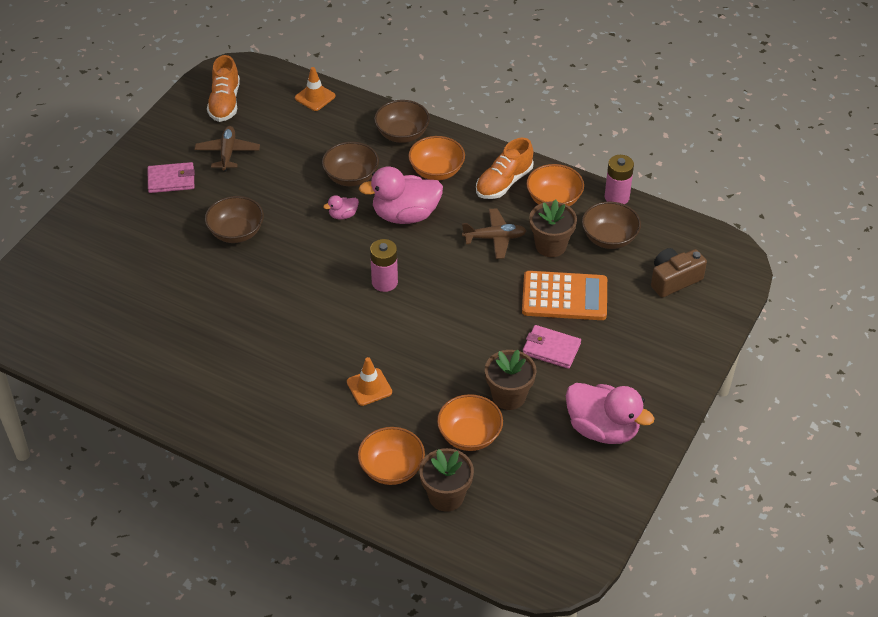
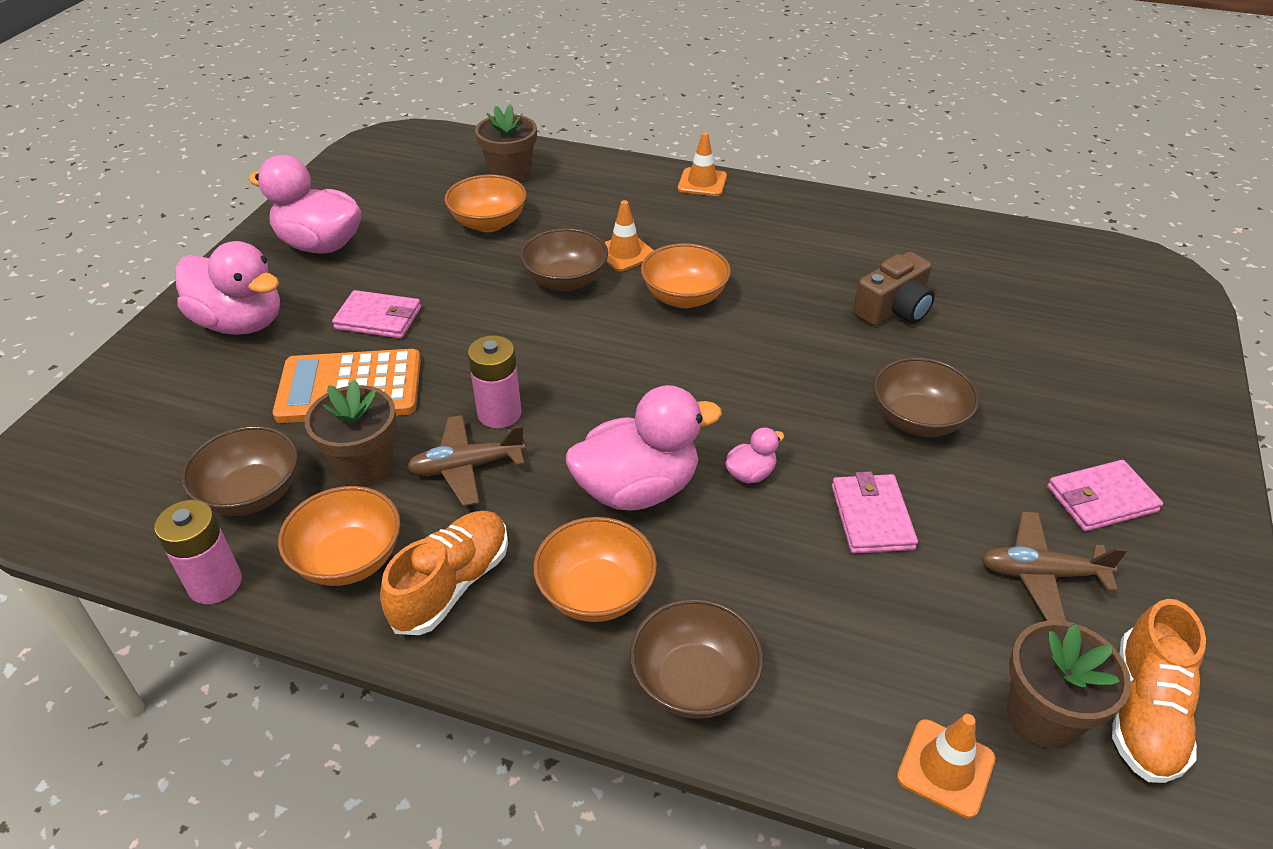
camera: 170 degrees right, 5 degrees down
brown plane [195,126,260,171] -> brown plane turned 105 degrees clockwise [981,512,1127,622]
orange shoe [207,55,240,122] -> orange shoe turned 150 degrees counterclockwise [1112,599,1206,783]
brown bowl [322,142,379,186] -> brown bowl moved to [520,228,608,291]
orange bowl [358,427,425,485] -> orange bowl moved to [641,243,731,308]
pink battery [370,239,398,292] -> pink battery moved to [468,335,522,428]
brown flower pot [485,350,537,410] -> brown flower pot moved to [1007,620,1131,749]
brown camera [651,248,707,298] -> brown camera moved to [853,252,935,326]
none -> pink duck [175,241,280,335]
none -> orange traffic cone [678,132,727,196]
none -> pink wallet [832,471,918,554]

